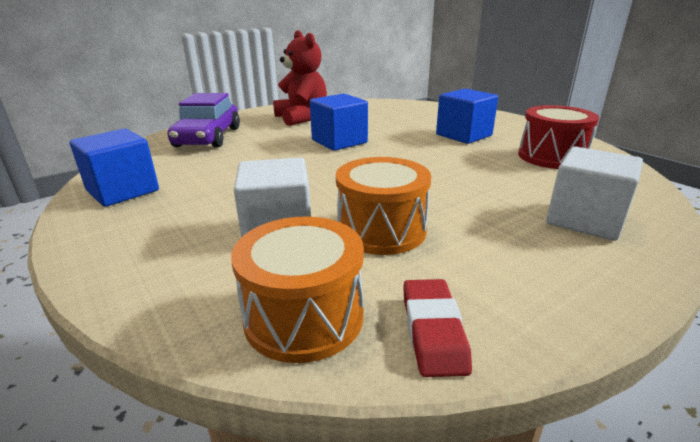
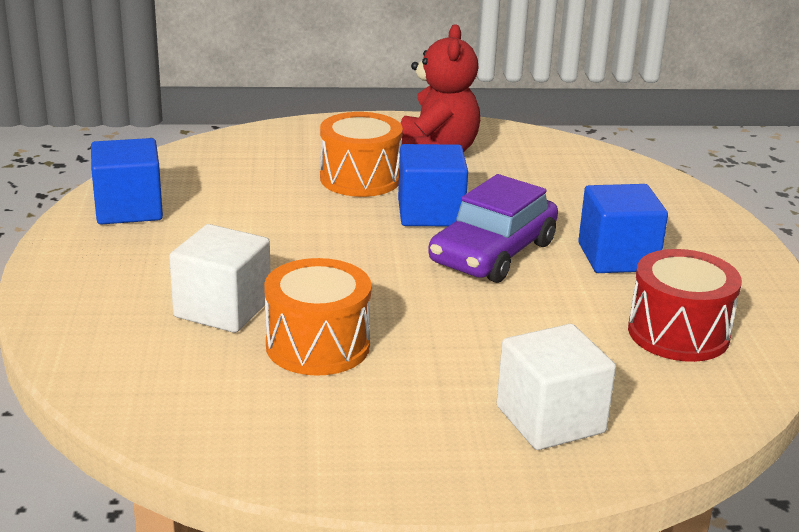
camera: 30 degrees right, 0 degrees up
purple car [167,93,240,148] -> purple car moved to [428,174,558,283]
orange drum [231,216,364,363] -> orange drum moved to [320,112,403,197]
red eraser [403,279,472,377] -> none

